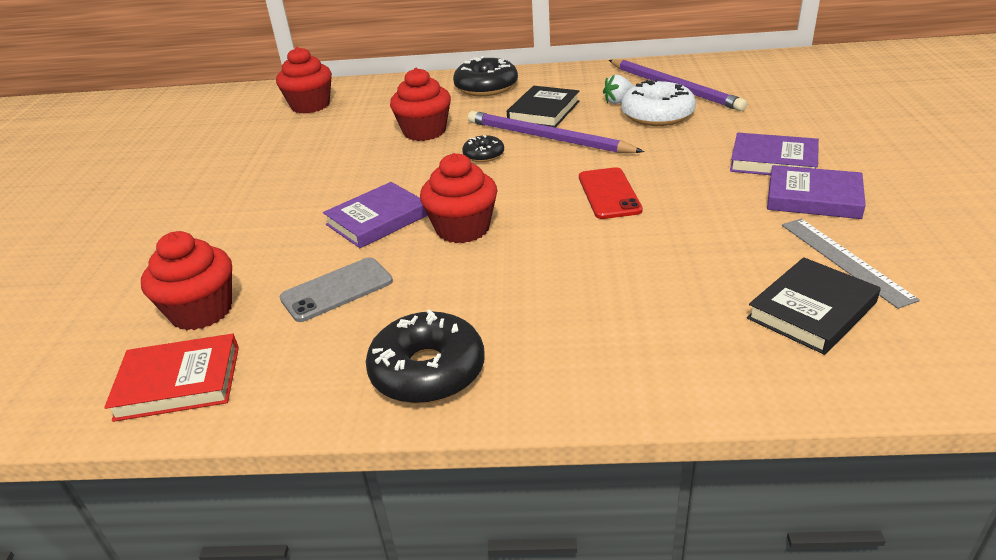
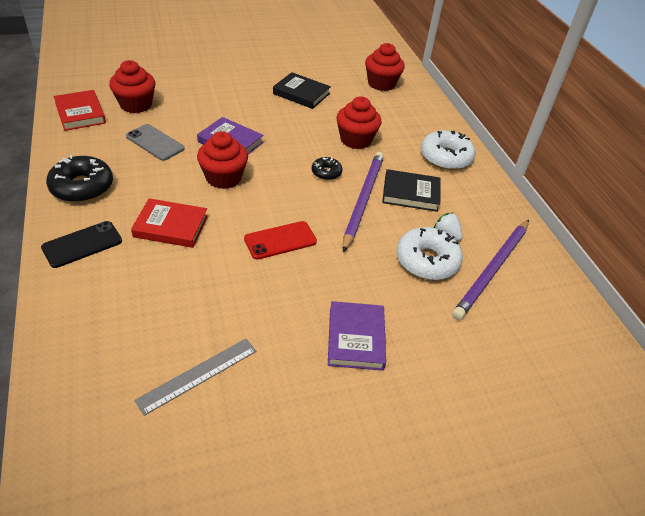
camera: 65 degrees right, 10 degrees up
black donut [453,56,518,96] -> white donut [421,130,476,170]
black book [747,257,881,355] -> black book moved to [273,72,331,109]
purple book [767,165,866,219] -> none
none -> black phone [41,221,122,268]
none -> red book [131,198,208,248]

